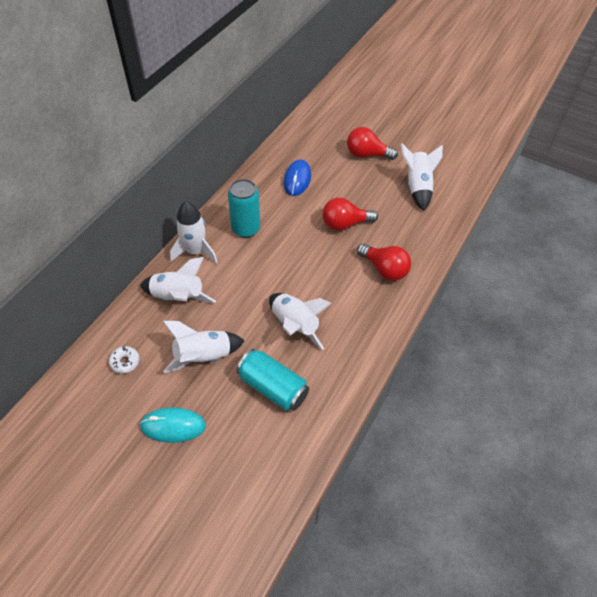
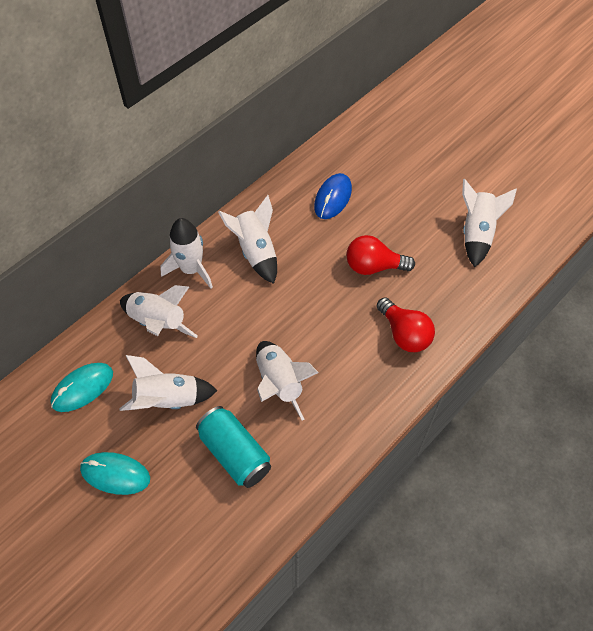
camera: 15 degrees right, 5 degrees up
white donut [109,346,139,374] -> turquoise mouse [51,363,113,412]
turquoise can [228,179,260,238] -> white rocket [218,195,277,284]
red light bulb [347,127,398,160] -> none

